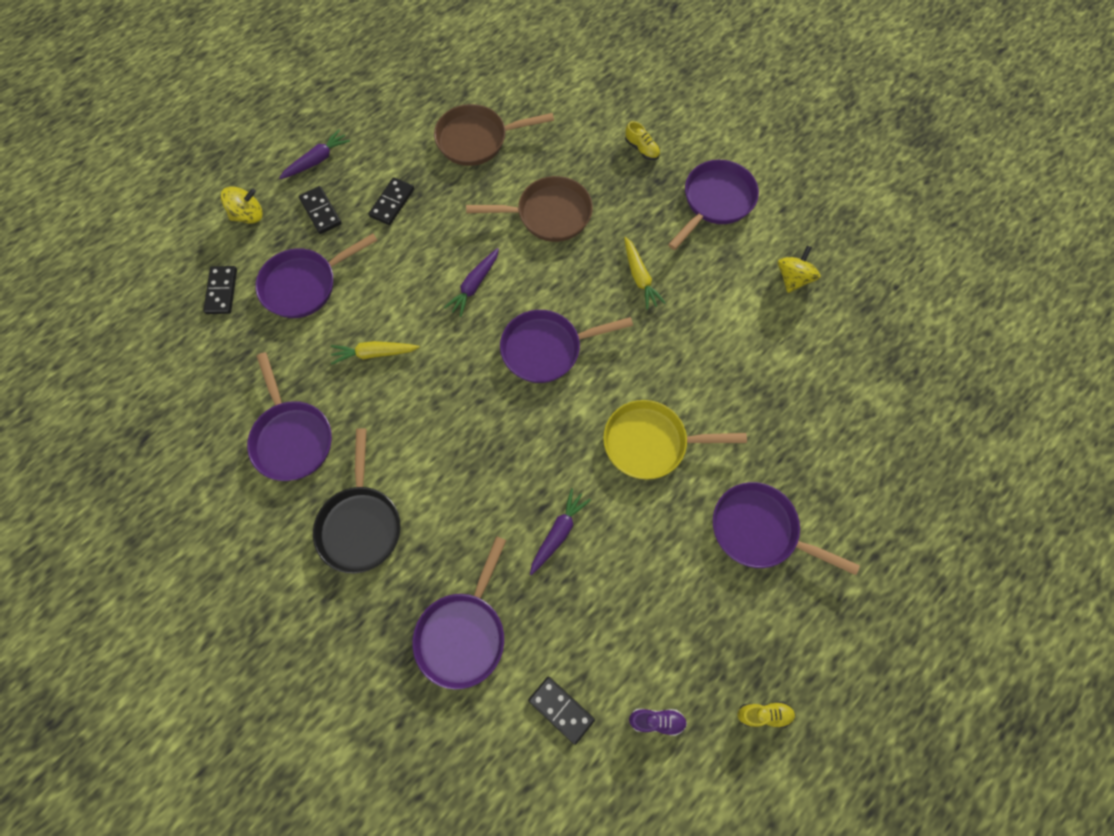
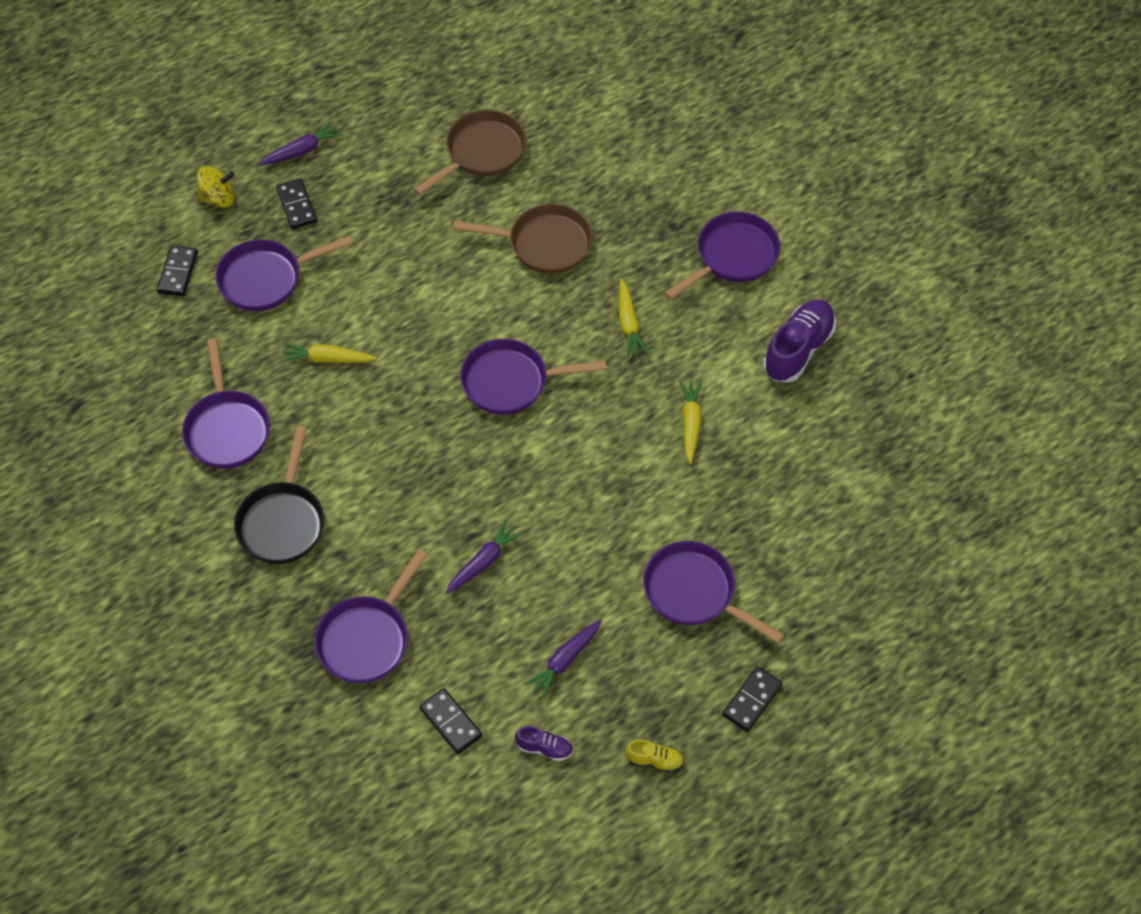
camera: 10 degrees right, 10 degrees down
black domino [369,177,414,225] -> black domino moved to [722,667,783,732]
brown pan [434,104,554,166] -> brown pan turned 135 degrees clockwise [413,110,526,195]
purple carrot [444,248,499,317] -> purple carrot moved to [525,619,602,699]
yellow pan [603,400,747,480] -> none
yellow shoe [625,121,660,160] -> none
yellow spinning top [778,246,821,293] -> purple shoe [763,300,836,382]
none -> yellow carrot [679,380,702,464]

